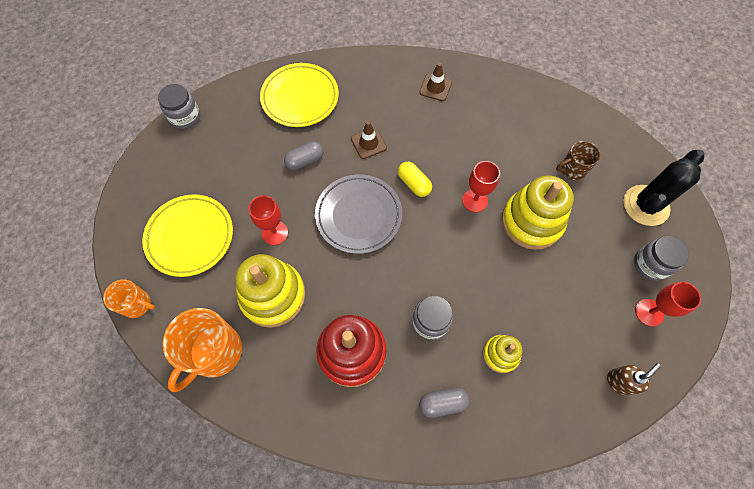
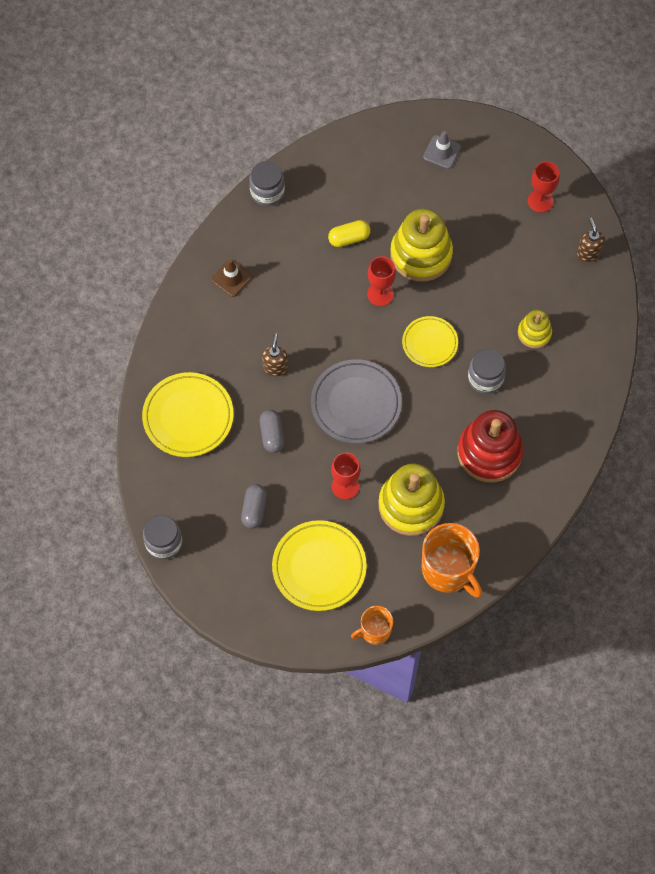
camera: 70 degrees left, 0 degrees up
orange mug [103,279,155,318] -> orange mug turned 150 degrees counterclockwise [351,606,393,645]
brown traffic cone [351,121,387,159] -> brown soap dispenser [262,333,288,376]
yellow capsule [398,162,432,197] -> yellow capsule moved to [328,220,370,247]
grey capsule [419,387,470,418] -> grey capsule moved to [241,484,267,529]
brown mug [556,141,600,180] -> none
black cactus [623,150,704,226] -> grey traffic cone [423,131,461,169]
grey jar [634,236,689,281] -> grey jar moved to [249,161,285,206]
none -> yellow plate [402,316,458,367]

